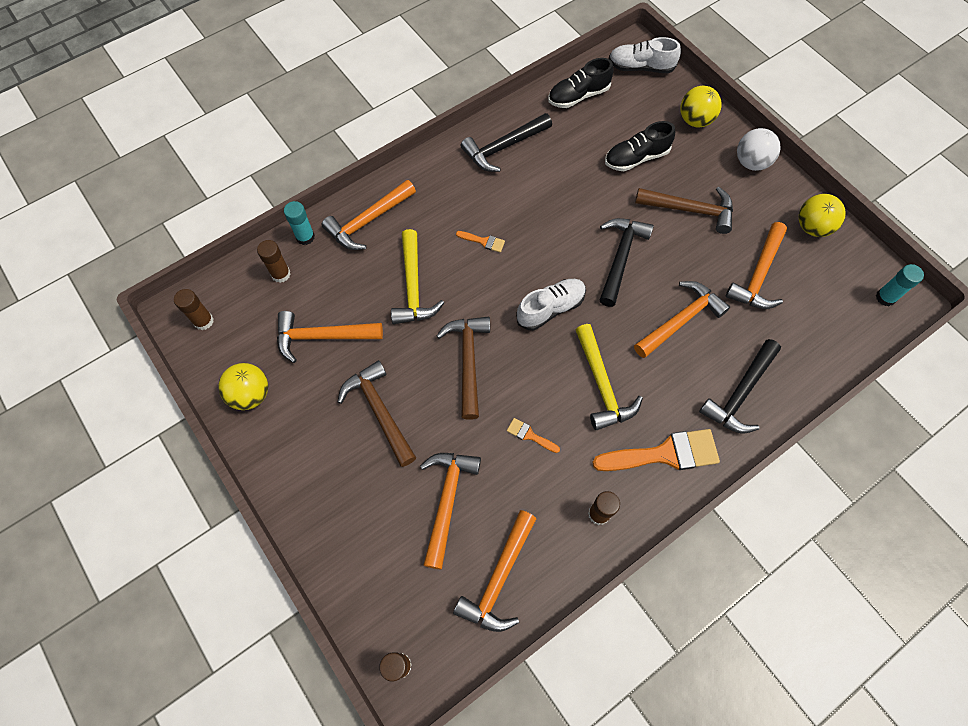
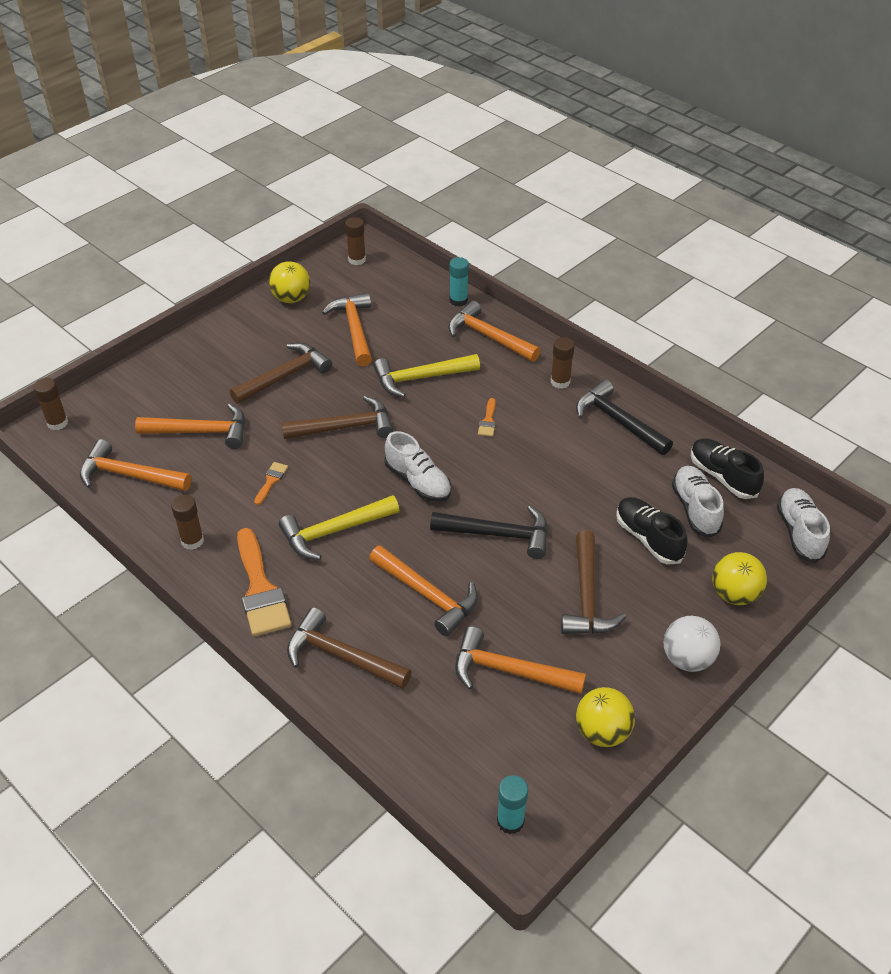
camera: 80 degrees right, 20 degrees down
brown glue stick [257,240,291,283] -> brown glue stick moved to [551,337,575,389]
black hammer [699,339,781,434] -> brown hammer [287,607,412,689]
none -> white shoe [672,466,724,538]

